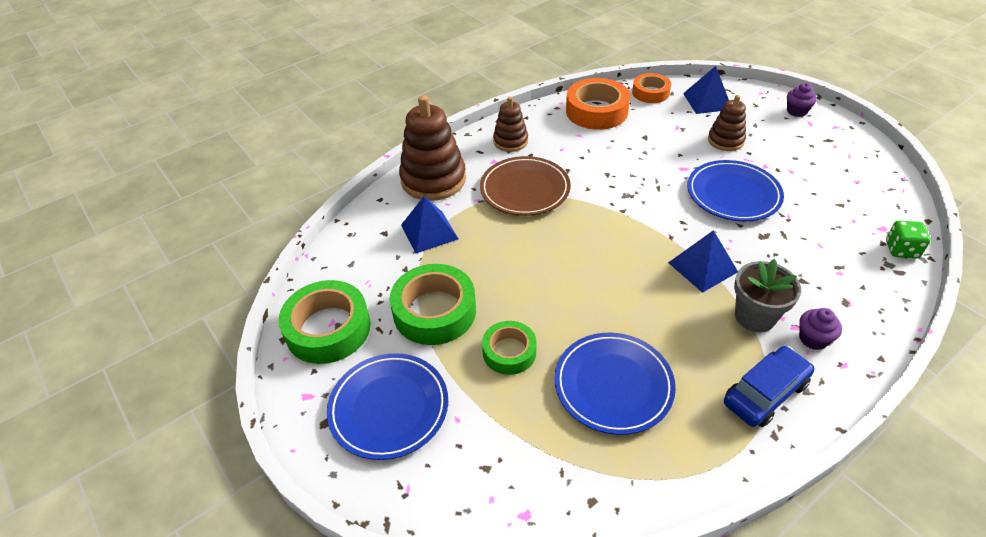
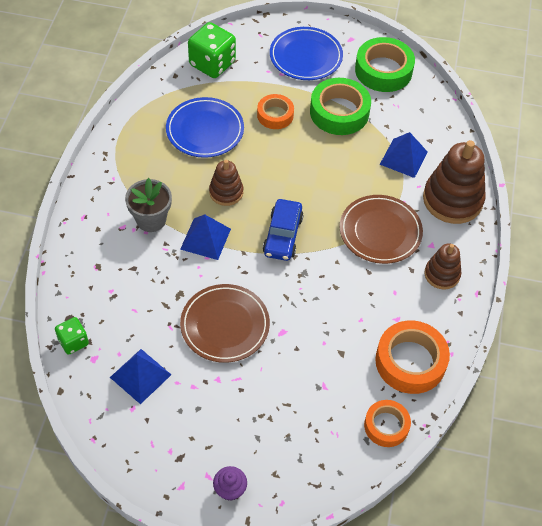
camera: 135 degrees right, 10 degrees up
green tape [482,321,537,375] -> orange tape [257,94,294,129]
blue pyramid [683,66,729,114] -> blue pyramid moved to [110,349,171,404]
blue plate [687,160,784,221] -> brown plate [180,284,270,363]
brown stacking toy [708,95,746,151] -> brown stacking toy moved to [209,160,243,206]
blue car [724,346,814,427] -> blue car moved to [263,199,304,261]
purple cupcake [799,308,842,350] -> none
none -> green dice [188,22,236,78]

